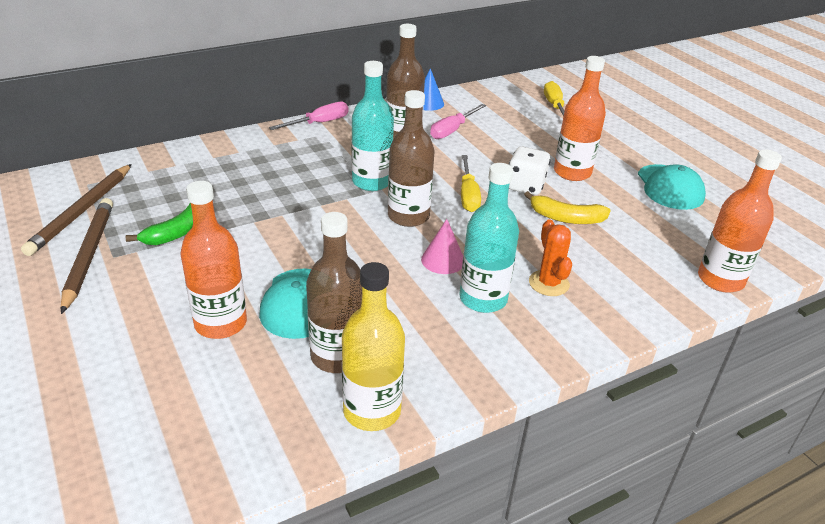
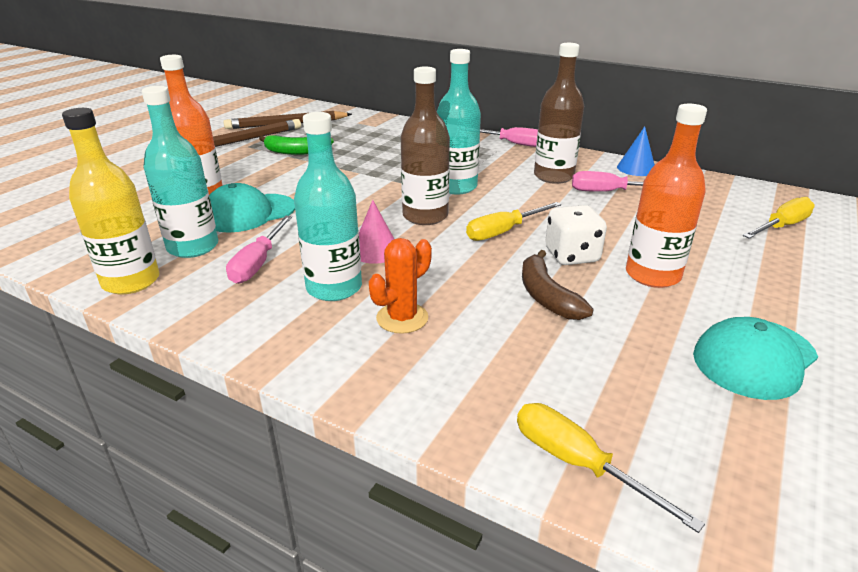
camera: 60 degrees right, 5 degrees down
brown bottle [306,212,362,373] -> turquoise bottle [142,86,218,258]
yellow banana [524,191,611,224] -> brown banana [522,250,594,320]
orange bottle [698,149,782,293] -> yellow screwdriver [517,403,705,533]
none -> pink screwdriver [226,216,292,284]

